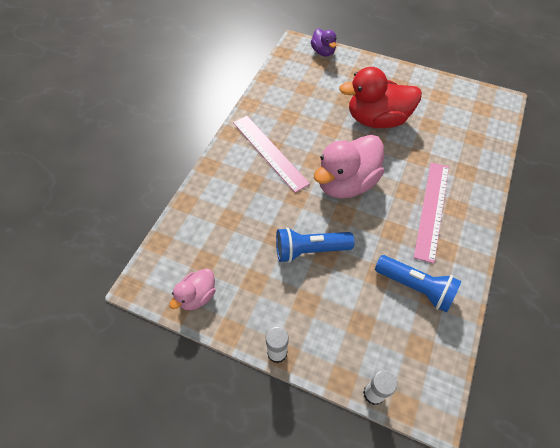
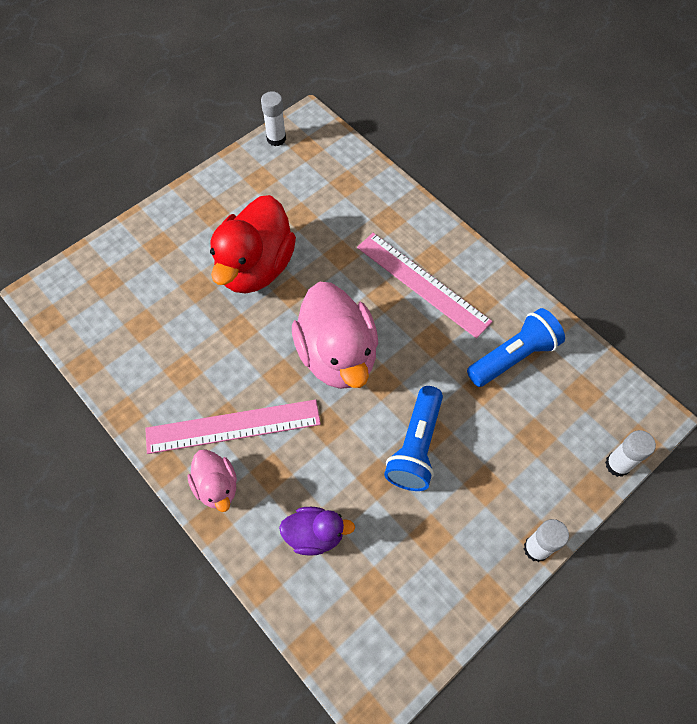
camera: 65 degrees left, 5 degrees up
pink duck [170,268,216,310] -> pink duck moved to [187,449,237,512]
purple duck [311,28,336,57] -> purple duck moved to [279,507,355,556]
none -> white glue stick [261,91,286,146]

